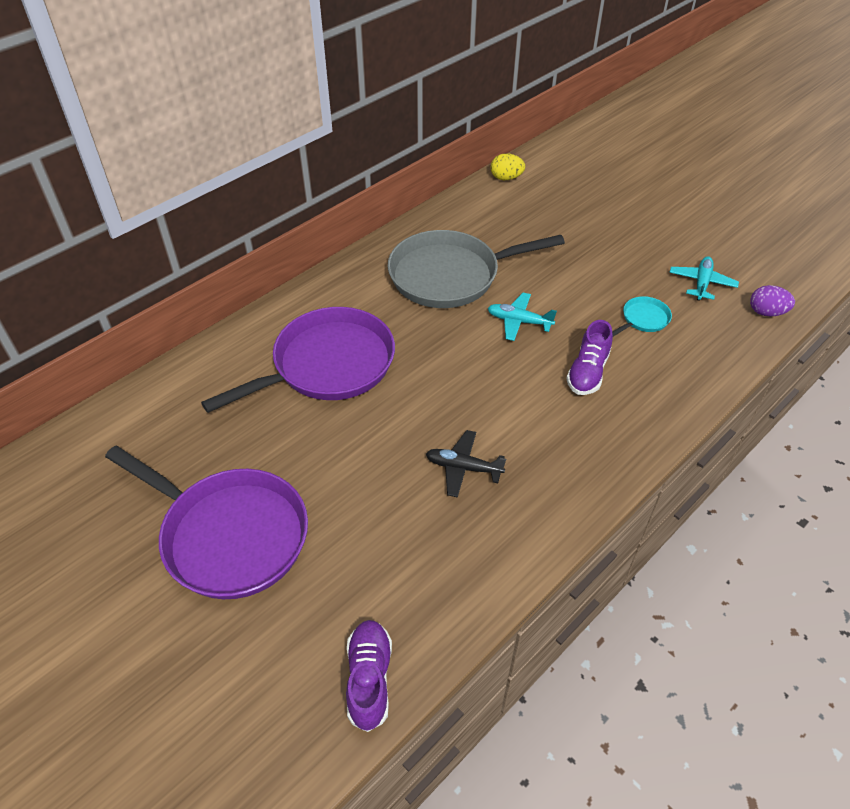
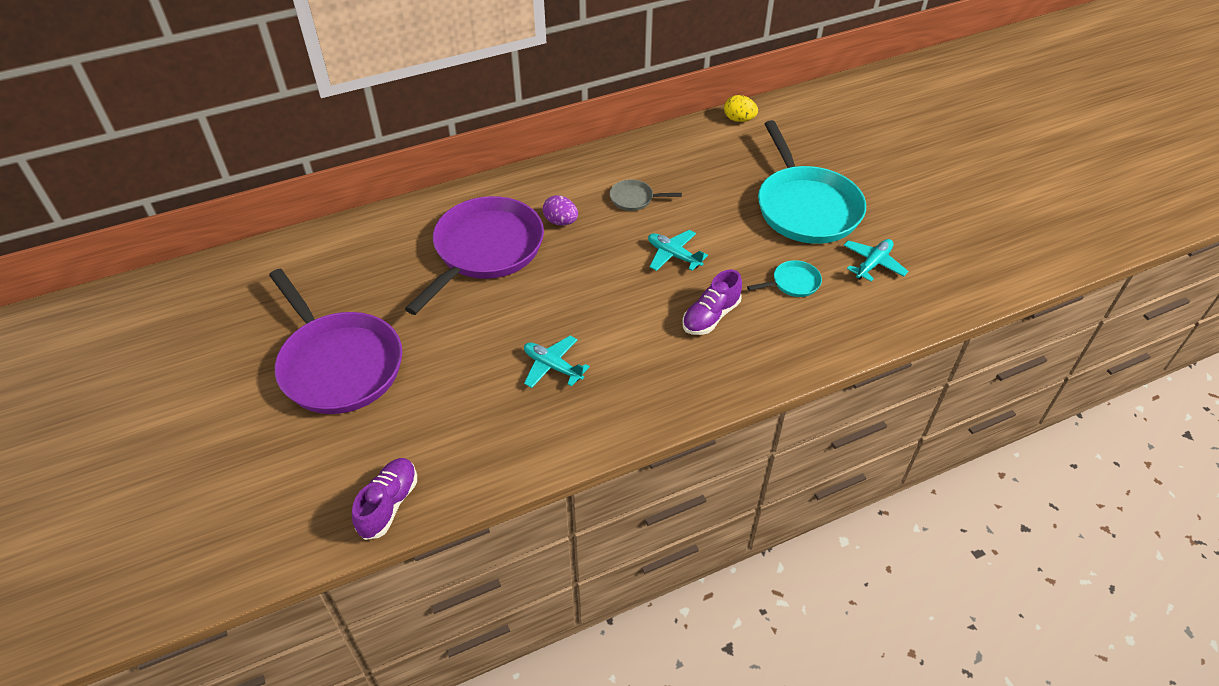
camera: 20 degrees right, 0 degrees up
purple pan [201,307,395,413] -> purple pan turned 45 degrees counterclockwise [405,196,544,315]
grey pan [388,230,565,308] -> grey pan [609,179,682,211], size x0.42
black plane [426,430,506,498] -> turquoise plane [524,336,590,388]
purple egg [750,285,795,316] -> purple egg moved to [543,195,578,226]
none -> turquoise pan [758,120,866,244]

